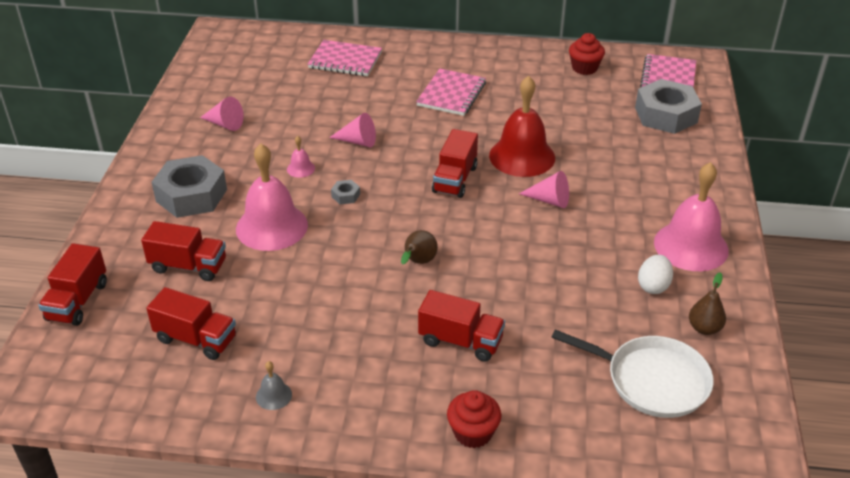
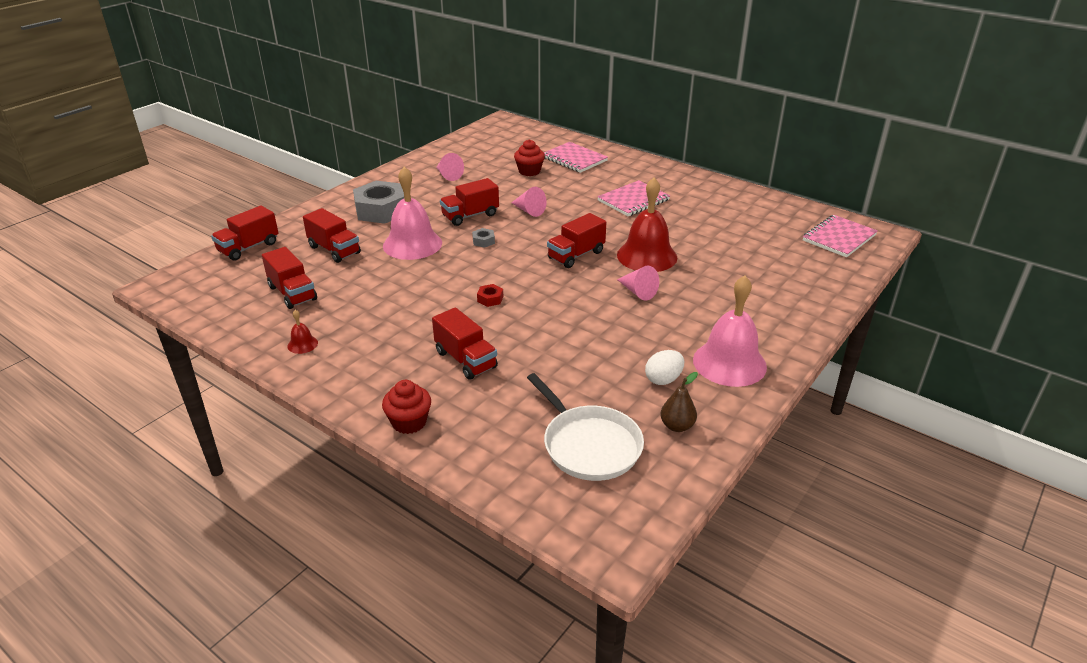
camera: 30 degrees right, 5 degrees down
grey bell [256,361,292,410] -> red bell [288,310,318,354]
pink bell [287,136,315,178] -> red truck [440,178,499,226]
brown pear [401,230,438,264] -> red nut [477,284,503,307]
red cupcake [569,33,605,75] -> red cupcake moved to [514,140,545,176]
grey nut [635,79,702,134] -> none

